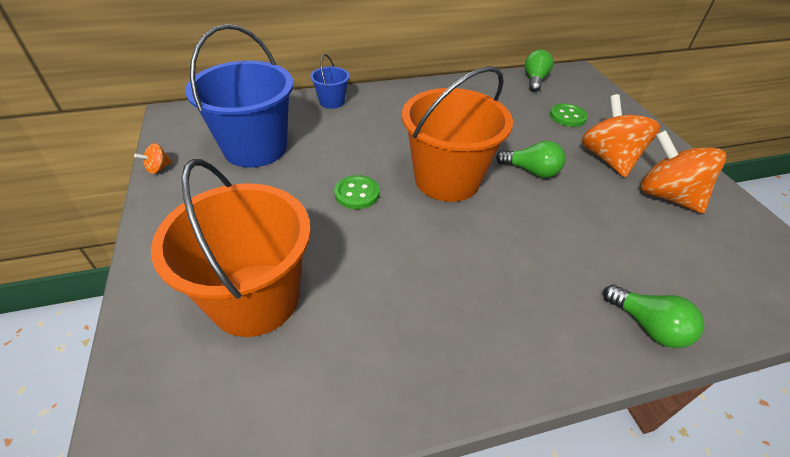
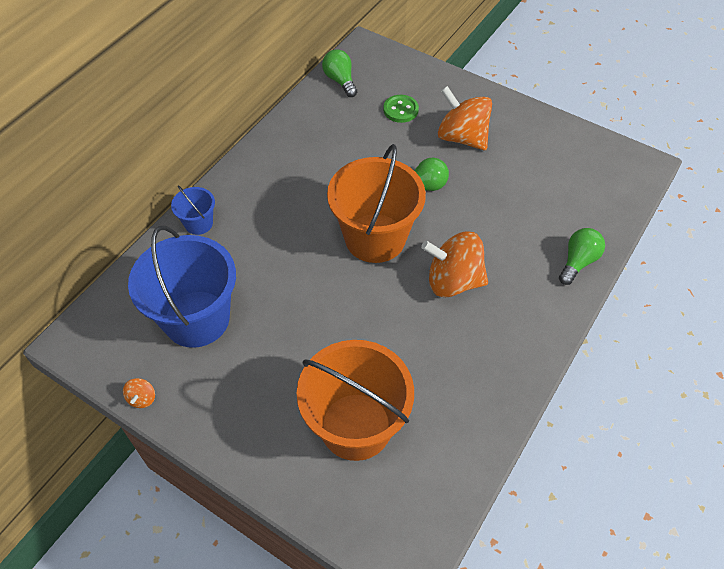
camera: 40 degrees left, 10 degrees up
green button [334,175,379,209] -> none
green light bulb [603,285,704,348] -> green light bulb turned 60 degrees counterclockwise [559,228,605,285]
orange spinning top [641,130,726,214] -> orange spinning top moved to [421,231,488,297]

